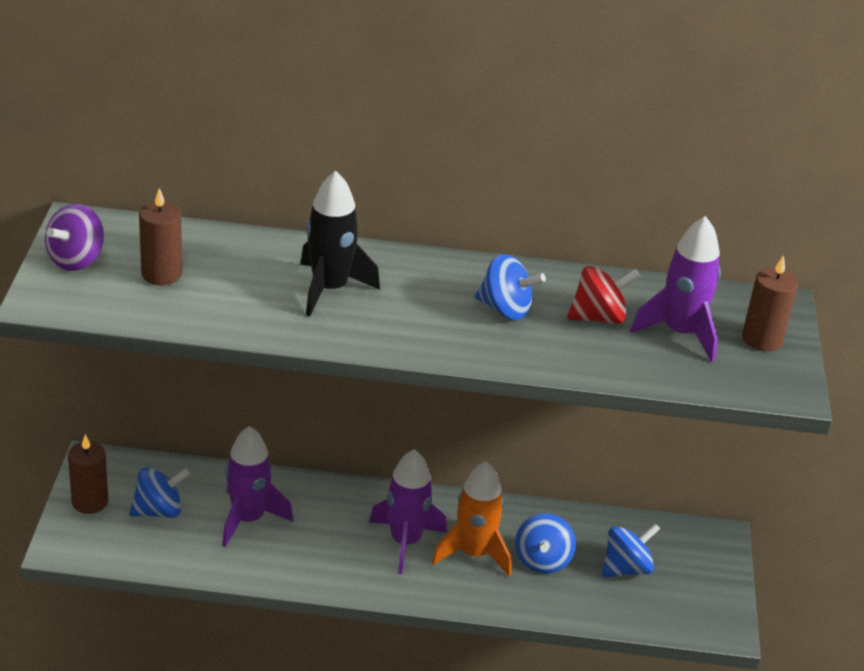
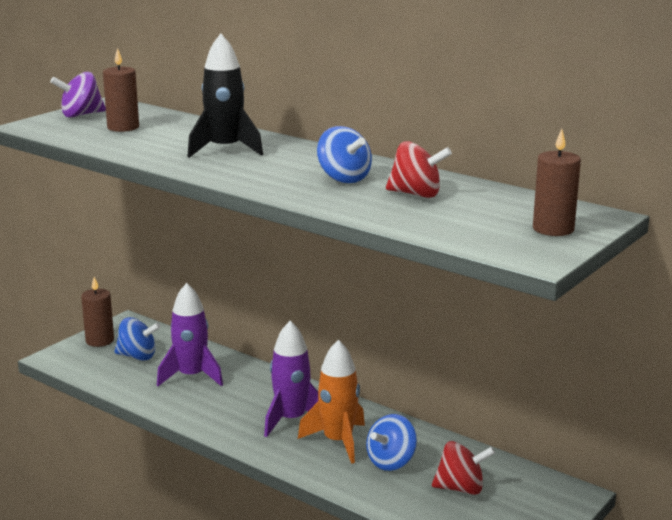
camera: 35 degrees right, 15 degrees down
blue spinning top [602,523,660,577] -> red spinning top [432,441,495,495]
purple rocket [630,216,721,362] -> none

